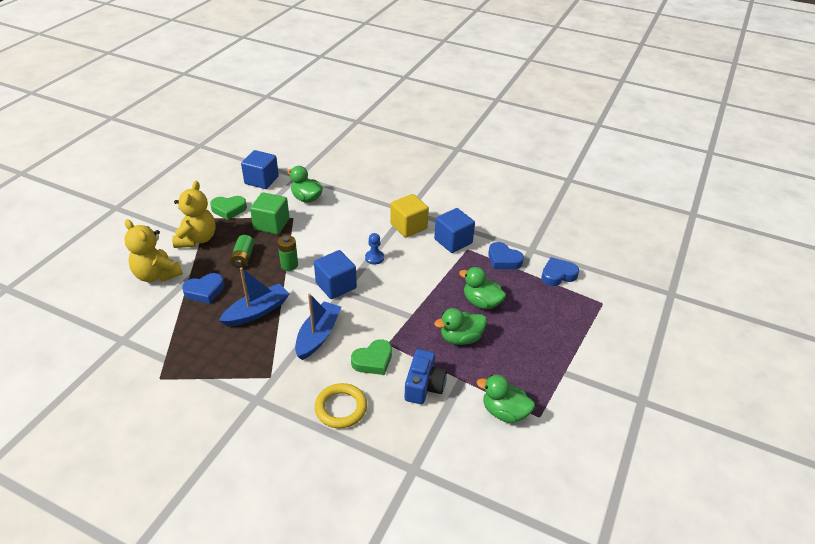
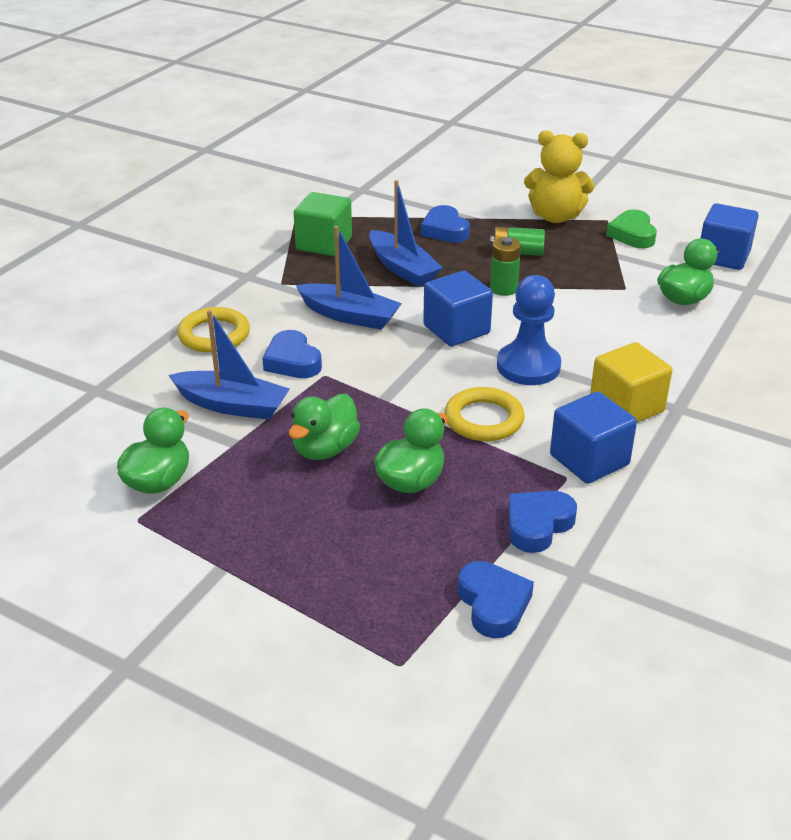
camera: 95 degrees right, 5 degrees down
yellow teddy bear [124,220,183,282] -> none
green cube [250,192,290,234] -> green cube moved to [294,192,352,256]
green heart [351,339,392,375] -> blue heart [262,330,322,378]
blue pawn [365,233,384,265] -> blue pawn [497,275,561,385], size x1.87
blue camera [405,349,447,404] -> blue boat [169,310,290,420]
green duck [434,308,487,345] -> green duck turned 135 degrees counterclockwise [289,394,360,460]
none -> yellow ring [445,387,524,441]

